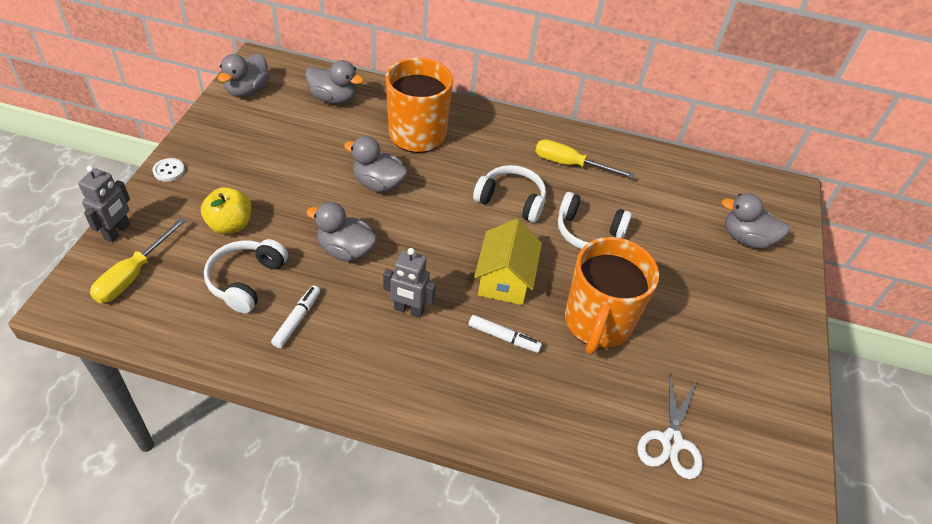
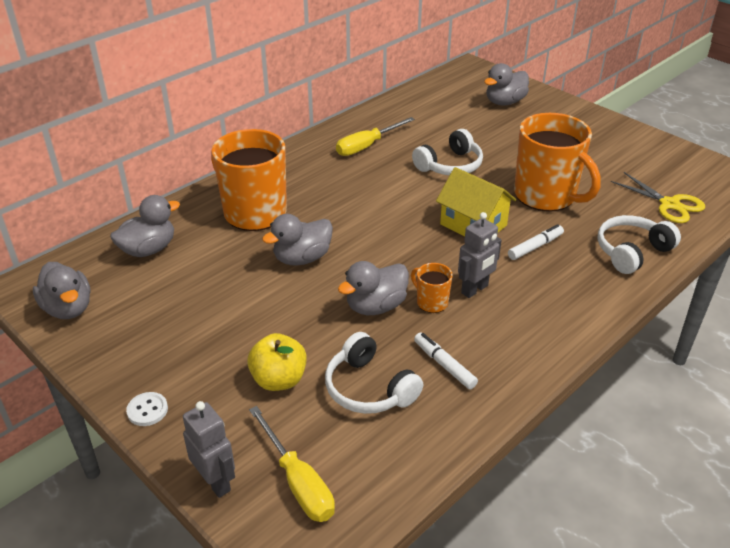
camera: 55 degrees left, 10 degrees down
white headphones [473,165,546,223] -> white headphones moved to [598,215,681,274]
white scissors [637,374,703,479] -> yellow scissors [611,172,705,223]
none -> orange mug [411,263,453,313]

